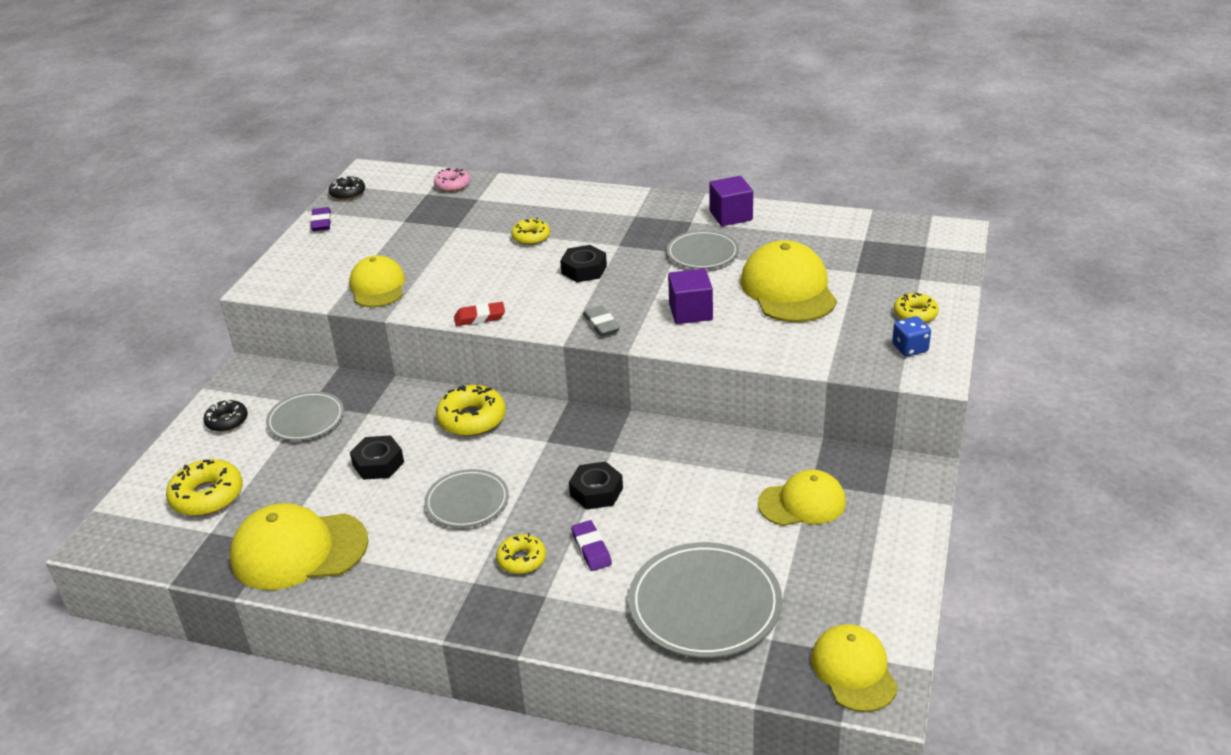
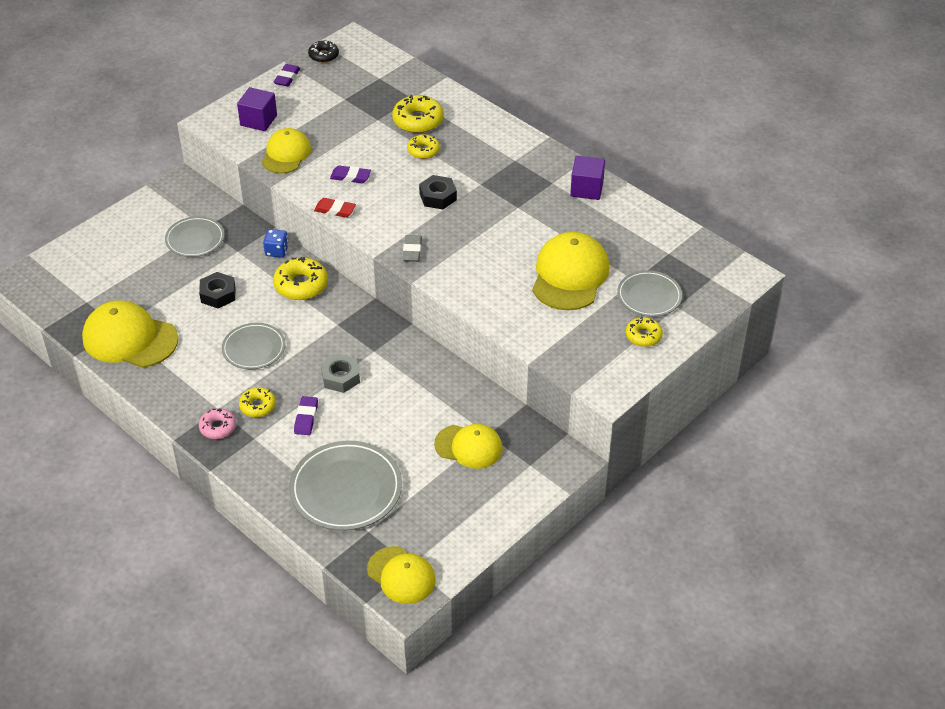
camera: 25 degrees right, 10 degrees up
yellow donut [166,459,243,516] -> yellow donut moved to [392,95,444,133]
black donut [203,400,248,432] -> none
pink donut [434,168,470,192] -> pink donut moved to [199,408,236,439]
black nut [569,461,623,510] -> grey nut [321,354,360,393]
grey plate [667,230,739,269] -> grey plate moved to [617,270,682,317]
purple cube [668,269,713,324] -> purple cube moved to [237,87,277,131]
yellow cap [811,624,898,712] -> yellow cap turned 120 degrees clockwise [367,546,436,604]
blue dice [892,316,931,357] -> blue dice moved to [263,229,289,258]
none -> purple eraser [330,166,371,183]

